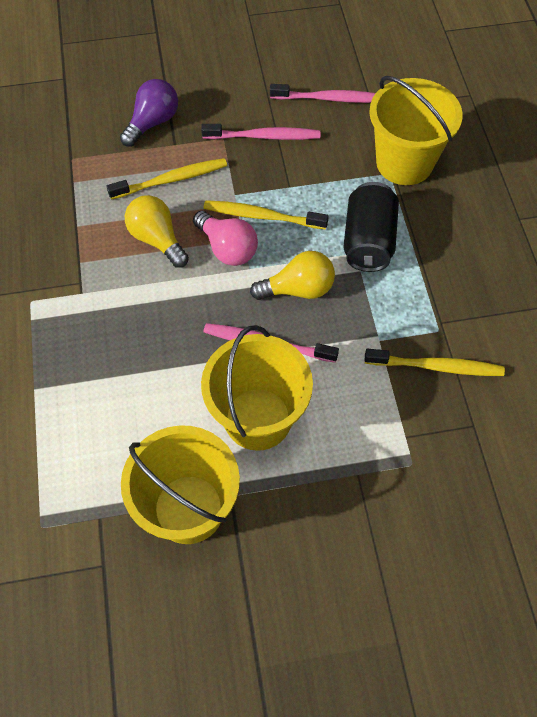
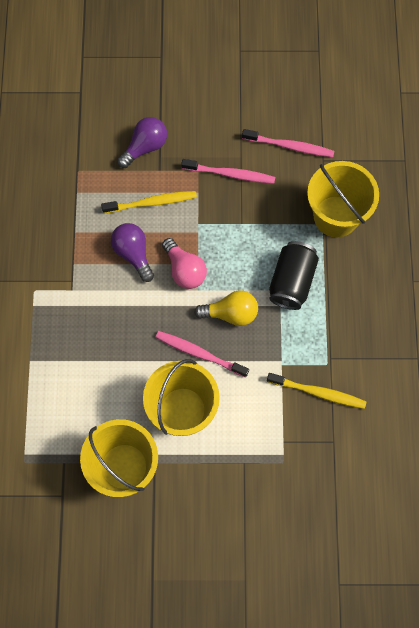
camera: 10 degrees right, 10 degrees up
yellow light bulb [125,195,189,268] -> purple light bulb [111,223,154,282]
yellow toothbrush [204,200,329,230] -> none

